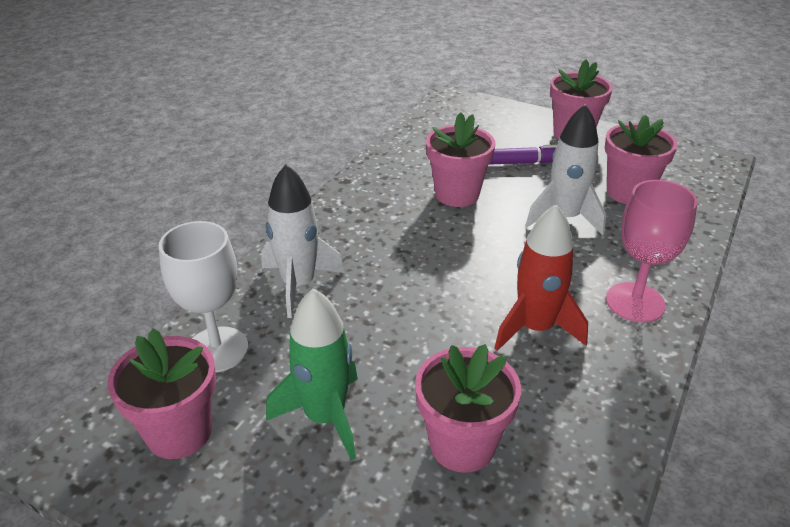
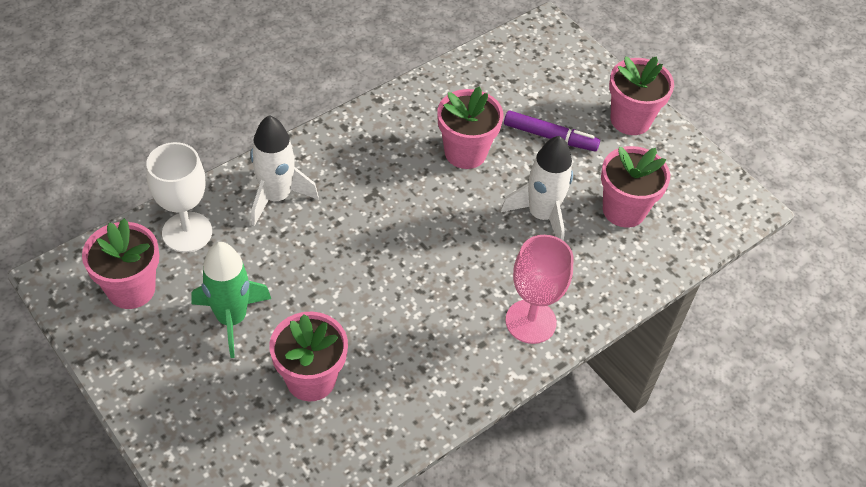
camera: 20 degrees right, 15 degrees up
red rocket [495,204,588,351] -> none

